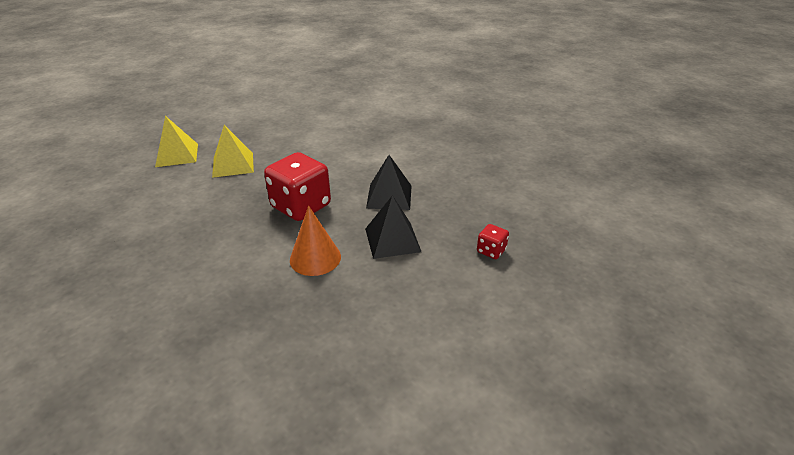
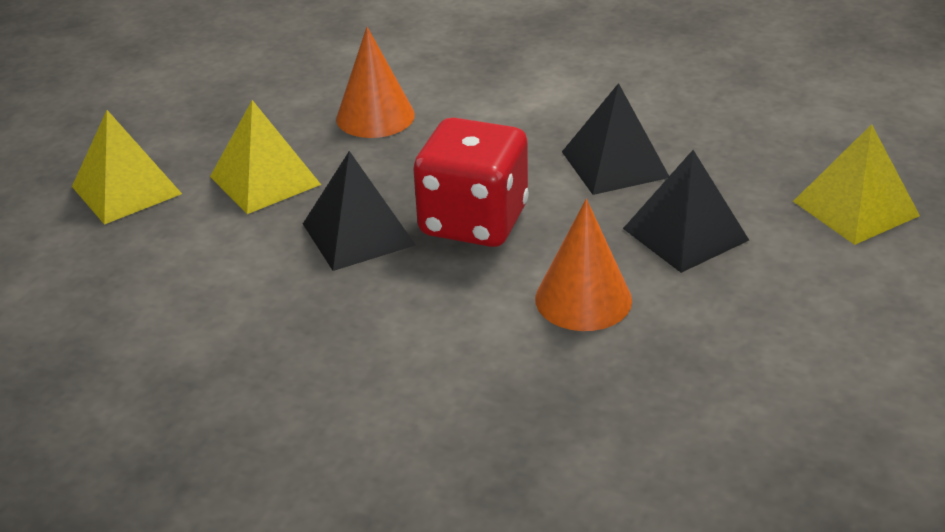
camera: 20 degrees left, 0 degrees up
red dice [477,224,509,259] -> yellow pyramid [793,124,920,245]
none -> black pyramid [303,151,416,271]
none -> orange cone [336,27,415,138]

